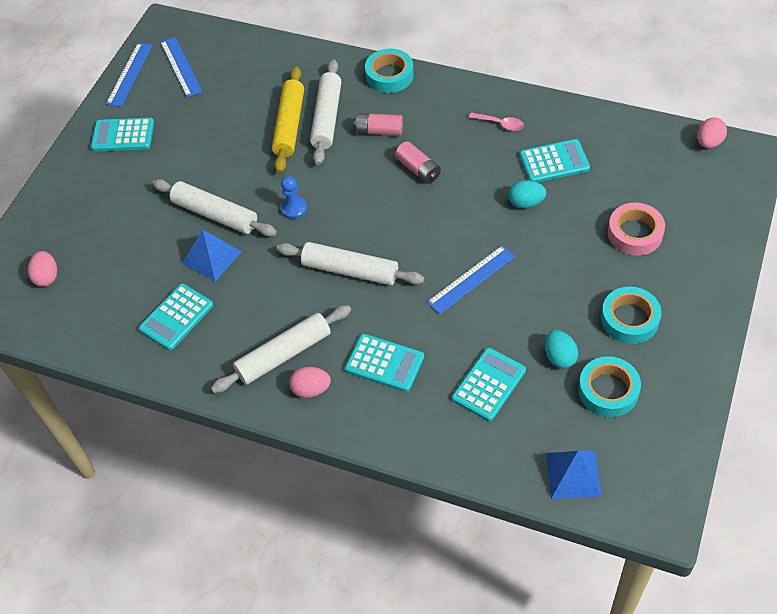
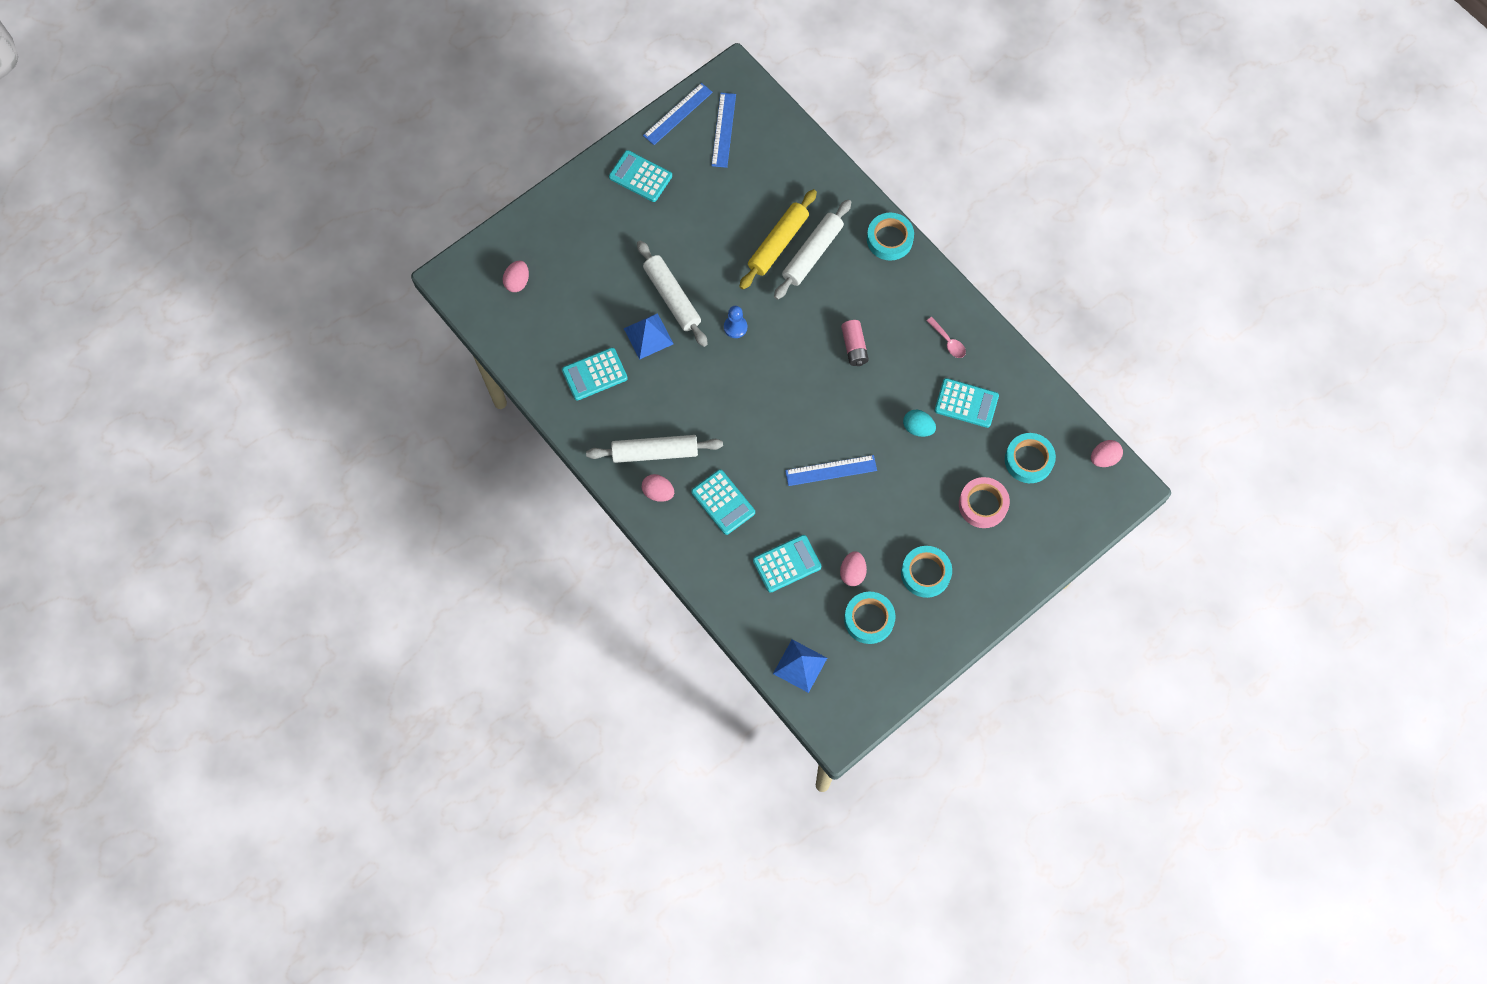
camera: 25 degrees right, 15 degrees up
white rolling pin [277,242,424,285] -> none
pink battery [354,113,403,136] -> none
turquoise egg [545,330,578,369] -> pink egg [840,551,867,586]
none -> turquoise tape [1005,433,1056,483]

